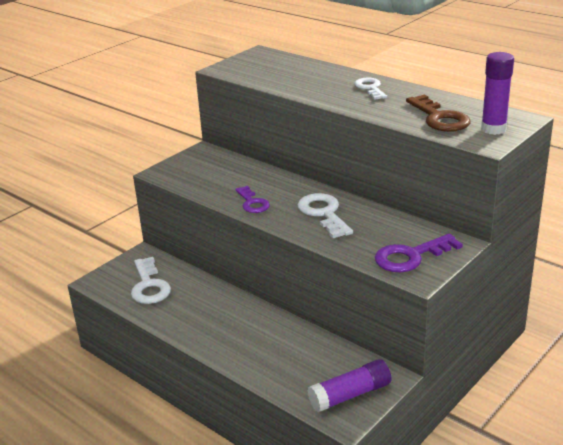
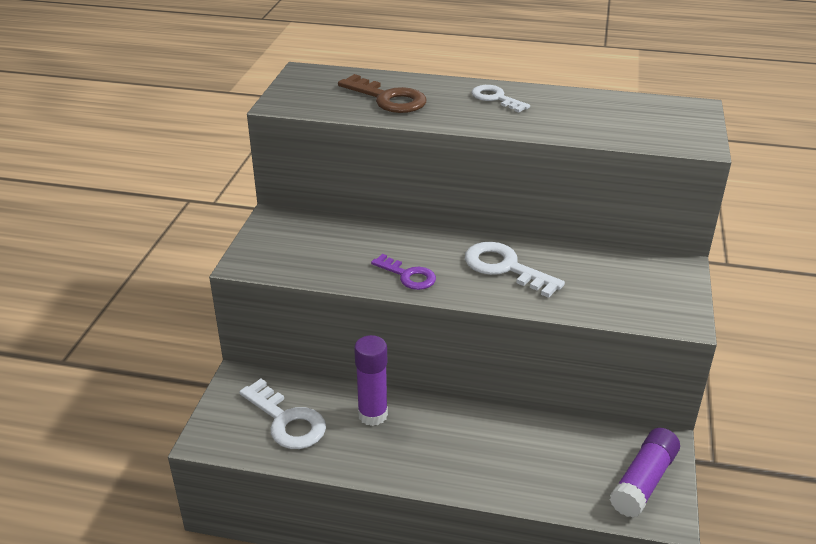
camera: 30 degrees left, 5 degrees up
purple key [375,234,463,272] -> none
brown key [406,94,471,132] -> brown key moved to [338,74,427,113]
purple glue stick [481,52,514,135] -> purple glue stick moved to [354,335,388,426]

